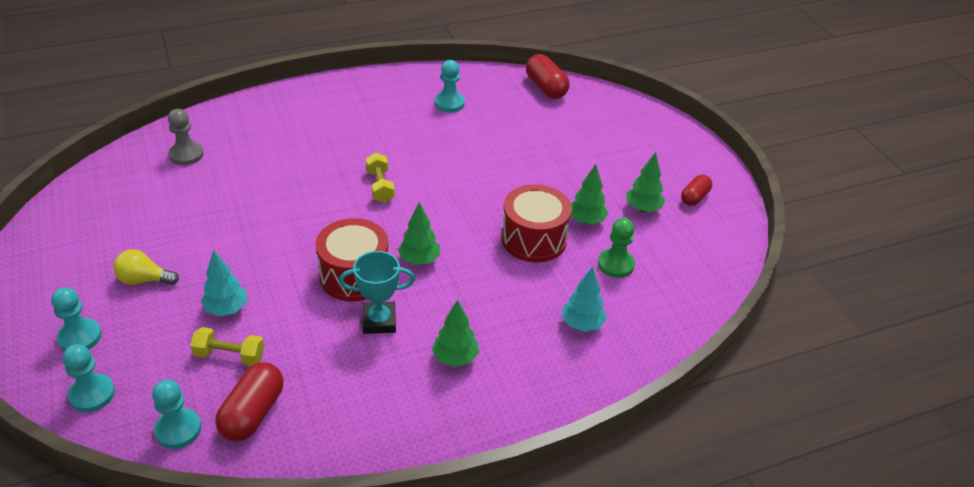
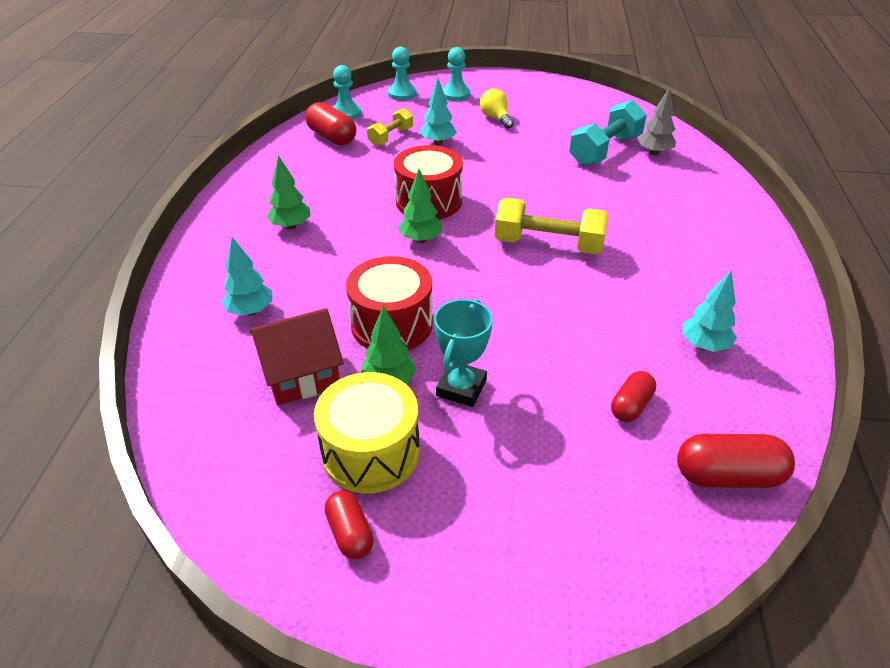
camera: 120 degrees right, 0 degrees up
yellow light bulb [113,249,179,285] -> yellow light bulb turned 60 degrees counterclockwise [480,89,514,129]
grey pawn [168,109,204,165] -> grey tree [638,87,676,156]
turquoise trophy [339,251,415,334] -> turquoise trophy moved to [434,299,493,407]
yellow dumbbell [366,153,395,203] -> yellow dumbbell [494,198,608,255], size x1.70
turquoise pawn [435,60,465,112] -> turquoise tree [683,271,737,352]
green pawn [598,218,635,278] -> red house [250,308,344,406]
green tree [626,152,665,212] -> yellow drum [314,372,420,494]
none -> turquoise dumbbell [569,100,647,166]
none -> red capsule [611,371,656,422]

